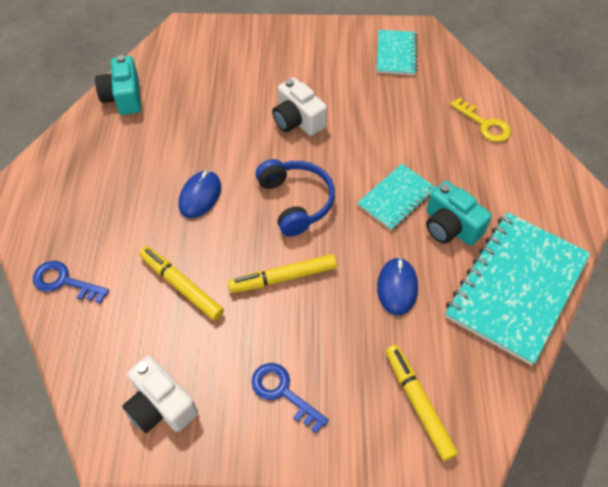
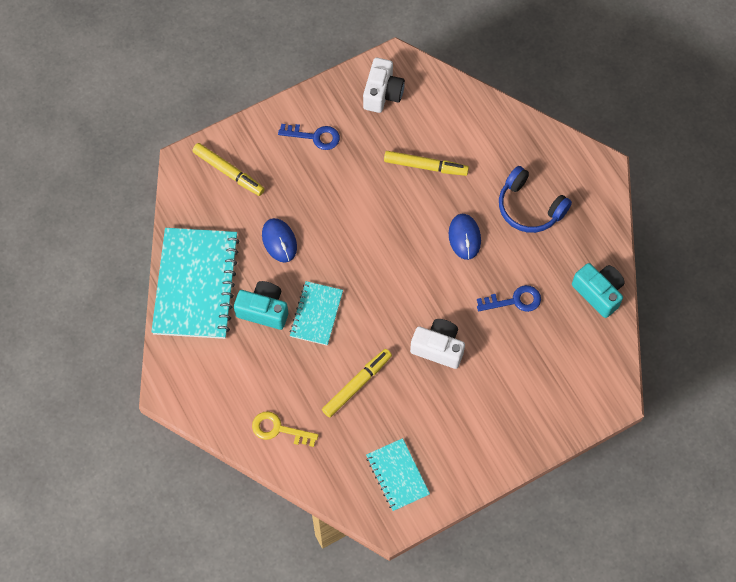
camera: 150 degrees right, 10 degrees up
blue key [33,261,109,304] -> blue key moved to [477,285,541,312]
white camera [122,355,198,433] -> white camera turned 90 degrees clockwise [363,58,405,113]
yellow marker [228,254,337,293] -> yellow marker moved to [322,349,392,418]
blue headphones [256,159,335,237] -> blue headphones moved to [499,166,572,233]

